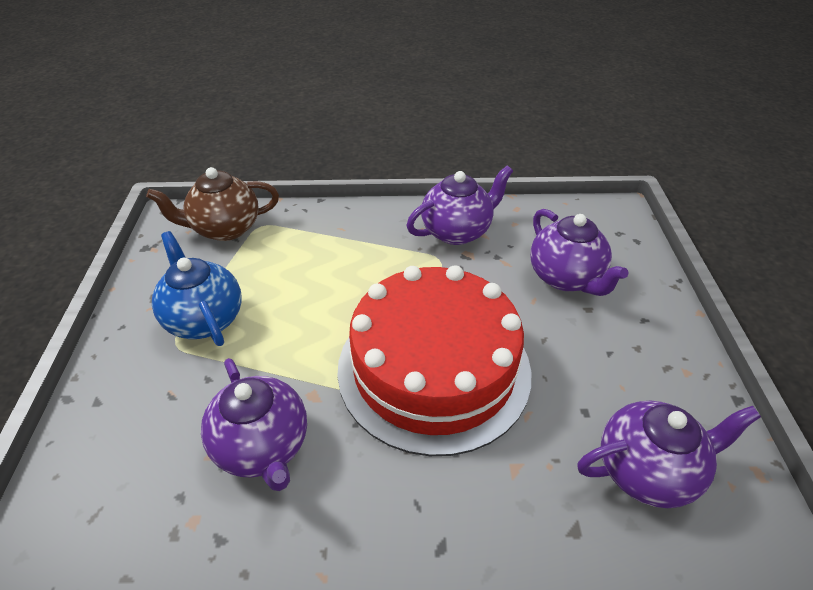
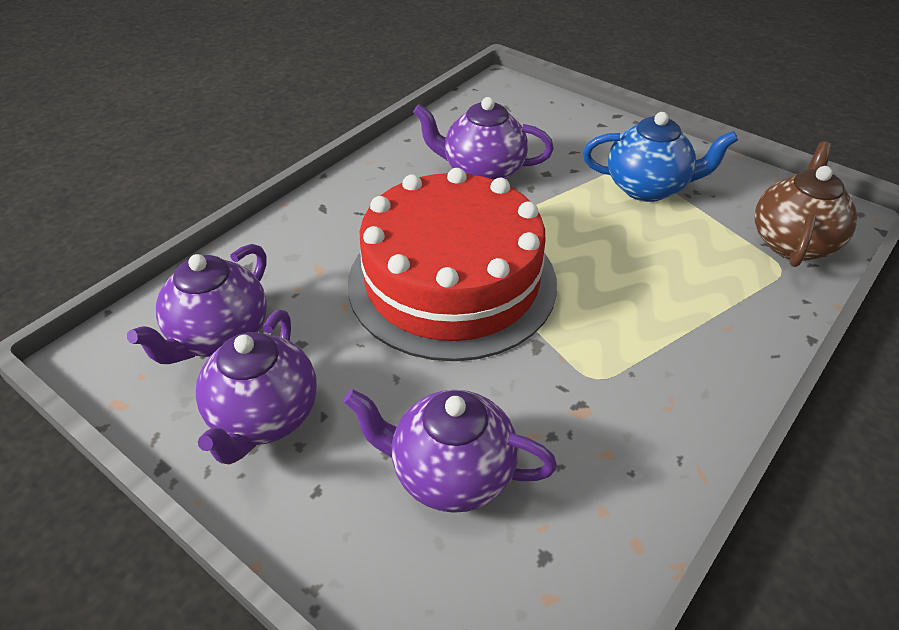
camera: 130 degrees right, 0 degrees up
purple teapot [407,165,513,245] -> purple teapot moved to [195,310,317,465]

